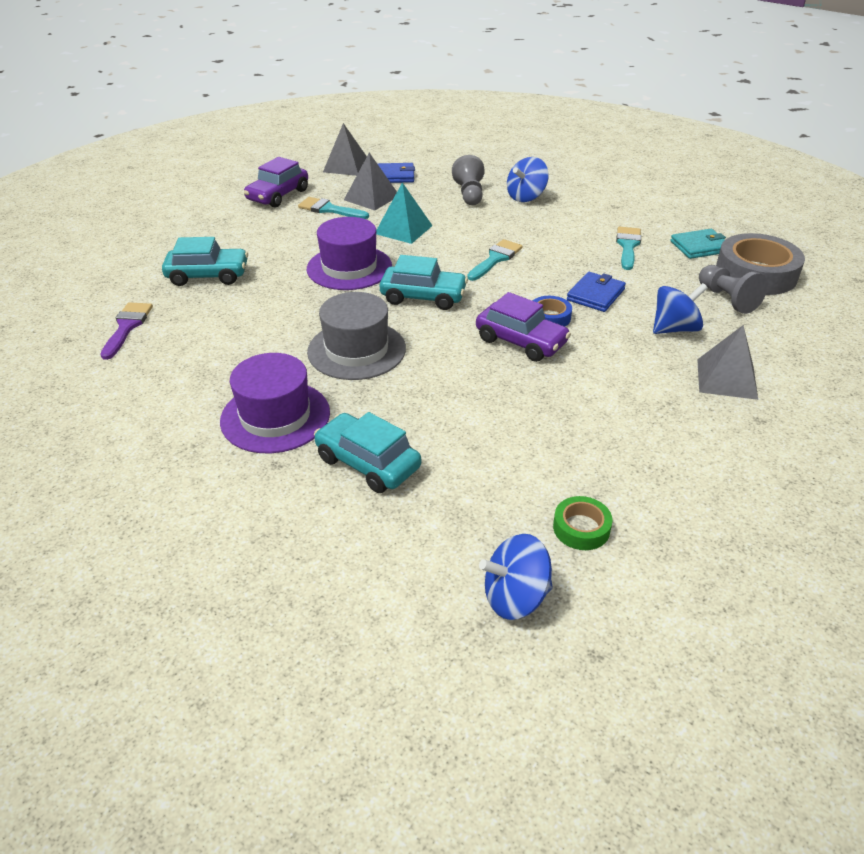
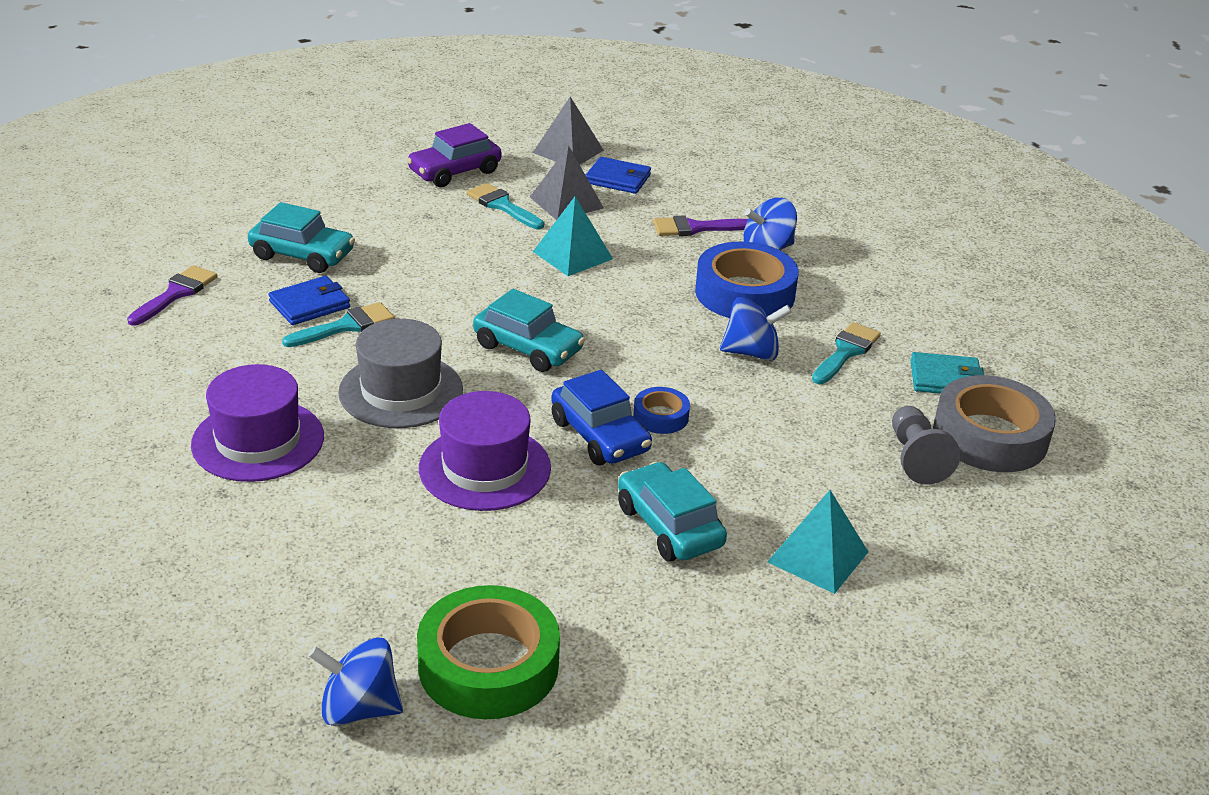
camera: 20 degrees right, 5 degrees down
purple hat [307,217,392,290] -> purple hat moved to [419,391,551,511]
turquoise car [314,412,421,493] -> turquoise car moved to [618,462,727,562]
grey pawn [452,155,485,205] -> purple brush [653,215,748,236]
turquoise brush [467,239,522,281] -> turquoise brush moved to [282,302,395,347]
purple car [476,292,571,362] -> blue car [551,370,652,466]
green tape [553,496,613,550] -> green tape [417,585,560,719], size x2.04
blue wallet [567,272,626,312] -> blue wallet moved to [269,276,350,325]
blue spinning top [653,283,708,334] -> blue spinning top moved to [720,297,792,361]
grey pyramid [697,325,758,400] -> turquoise pyramid [767,490,868,594]
none -> blue tape [695,242,799,318]

